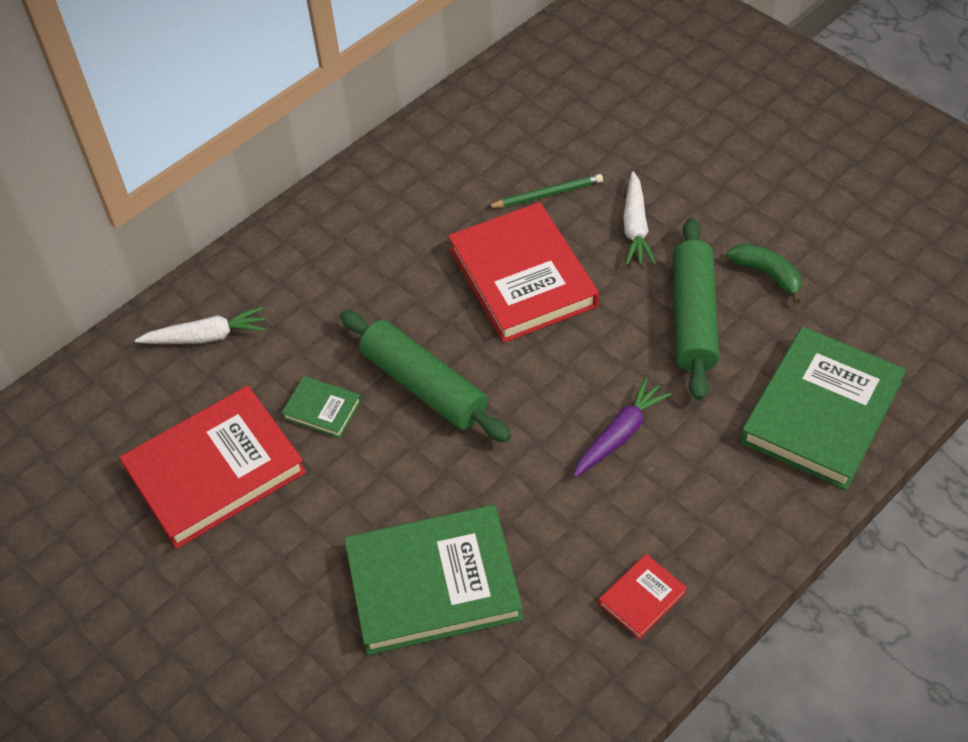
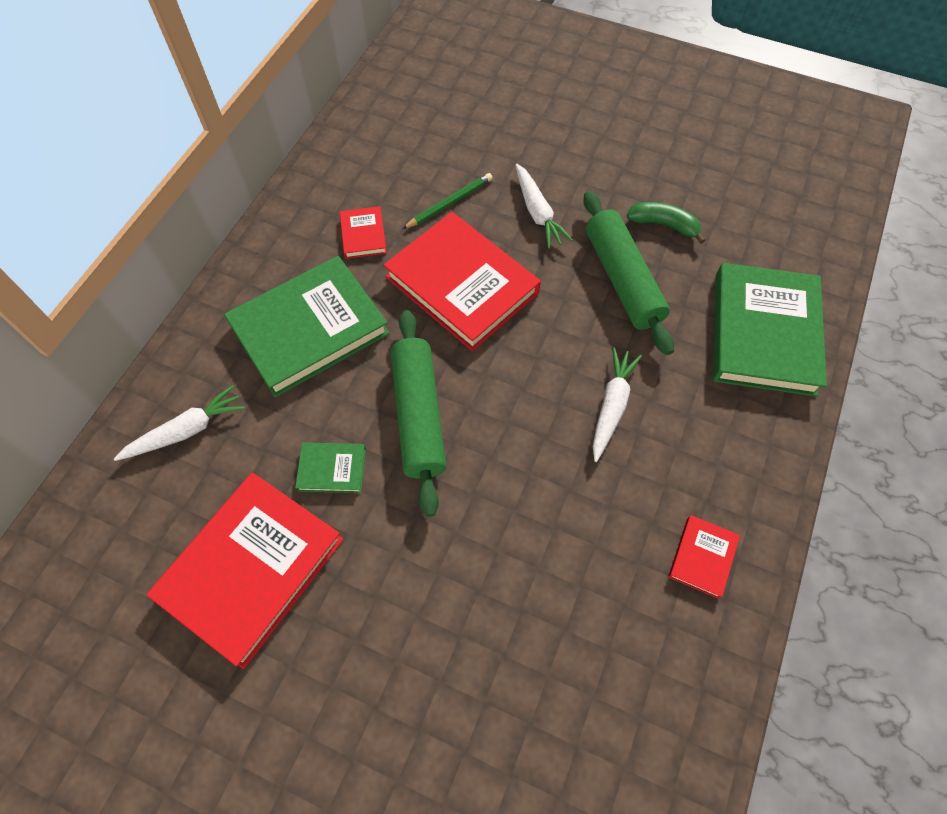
camera: 25 degrees left, 10 degrees up
green rolling pin [340,310,511,442] -> green rolling pin turned 60 degrees clockwise [391,310,446,517]
green book [344,505,523,655] -> green book moved to [224,256,390,397]
purple carrot [573,378,671,477] -> white carrot [593,347,642,462]
none -> red book [340,206,387,259]

